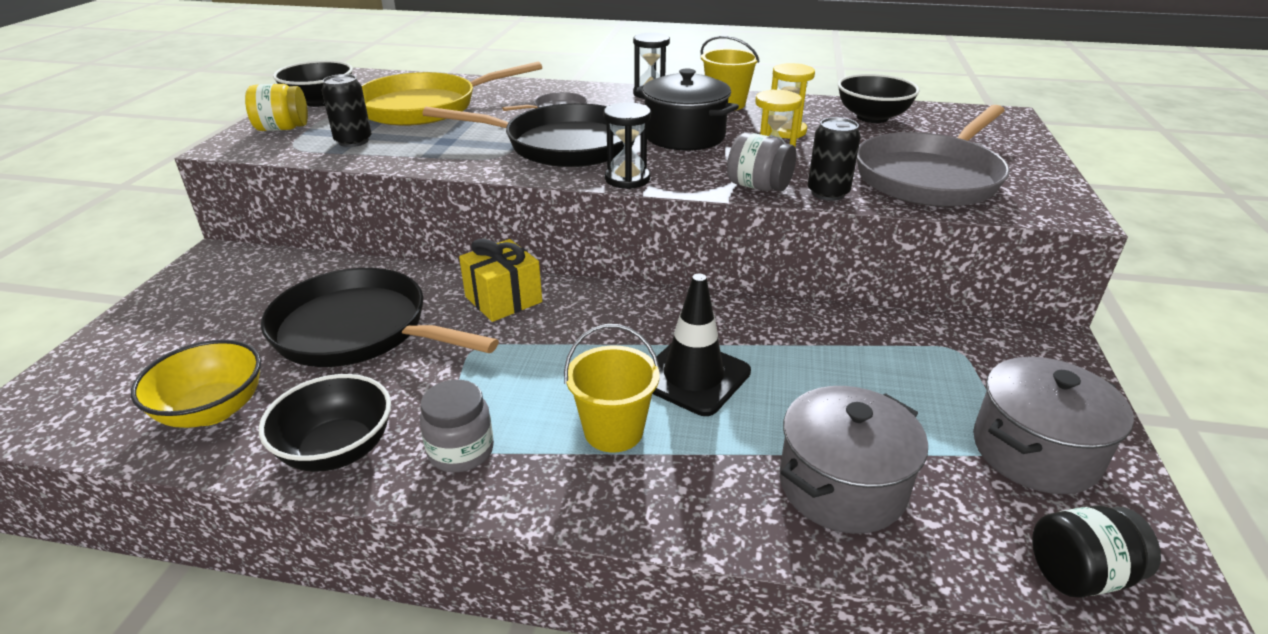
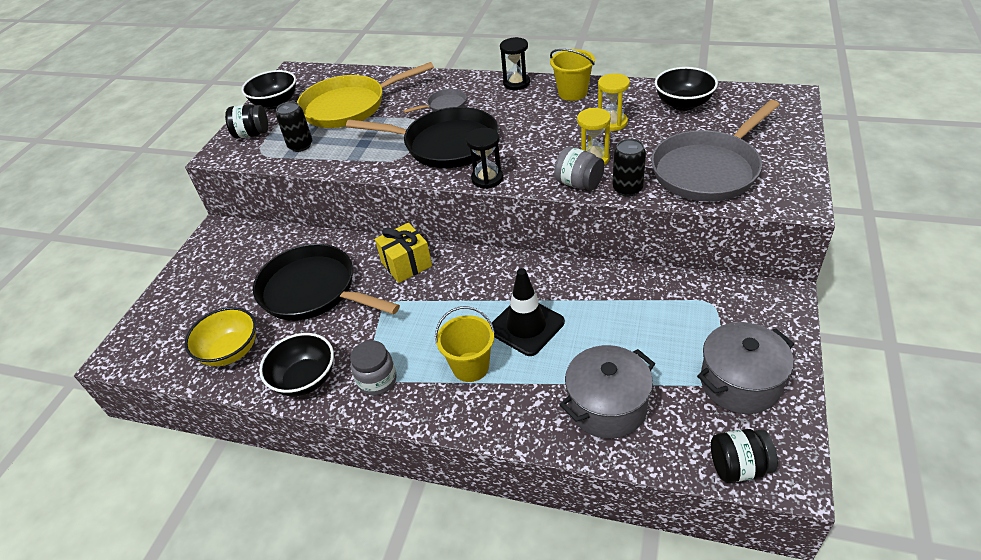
camera: 10 degrees right, 10 degrees up
yellow jar [245,84,308,131] -> black jar [225,104,268,138]
black pot [637,68,739,151] -> none

